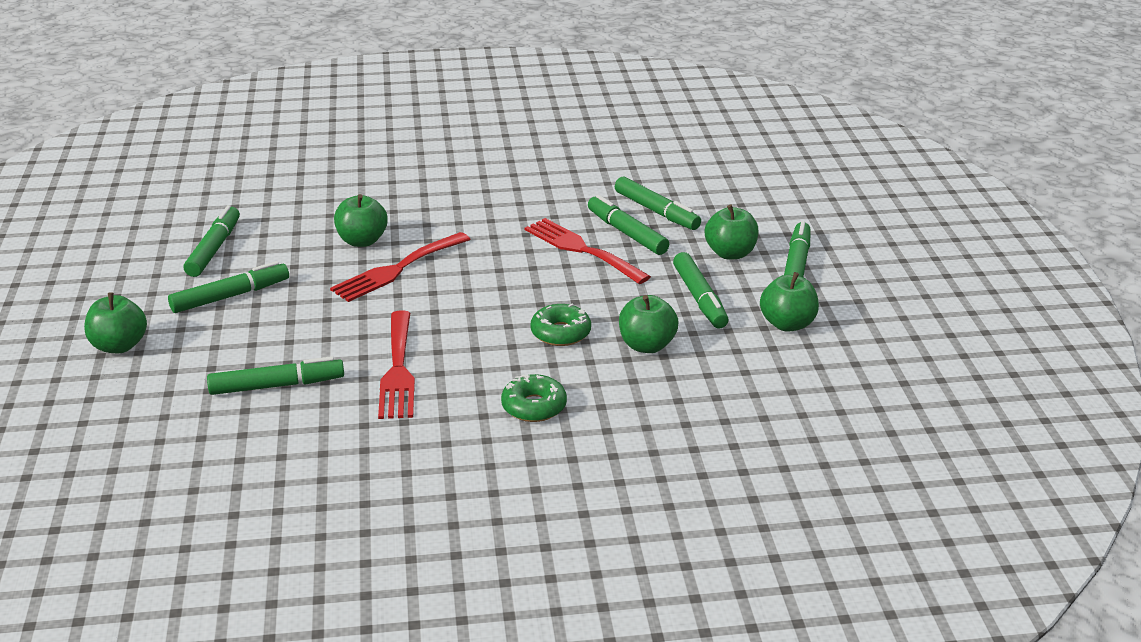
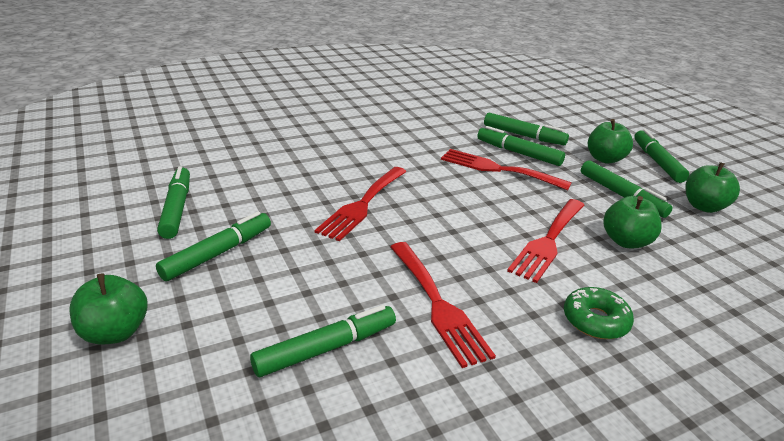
camera: 20 degrees left, 0 degrees up
green apple [334,194,388,247] -> none
green donut [531,303,591,346] -> red fork [507,199,584,283]

